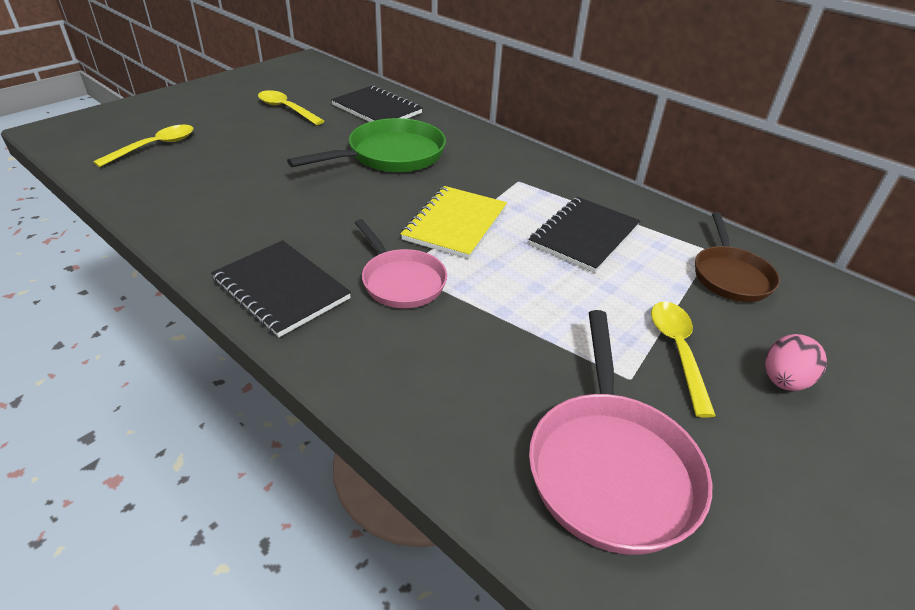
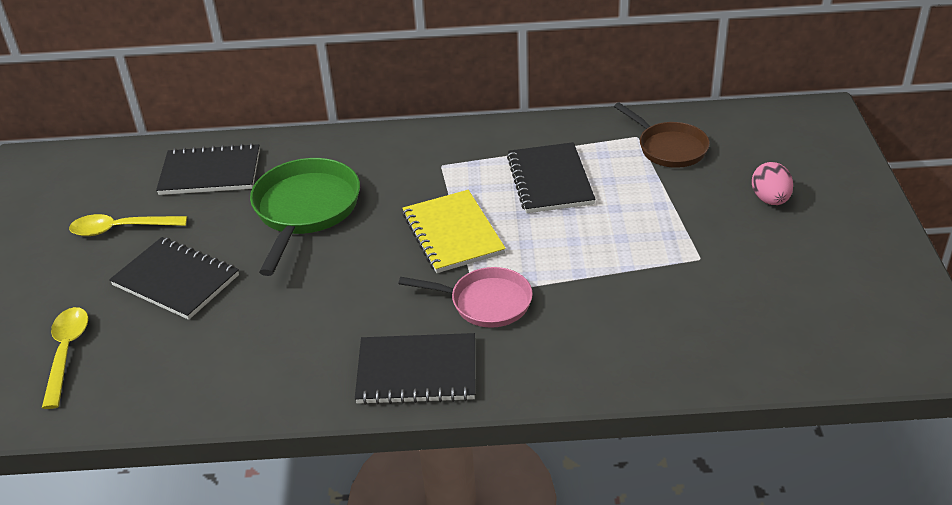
camera: 40 degrees left, 0 degrees up
pink pan [529,310,712,555] -> none
yellow spoon [651,302,716,418] -> none
none -> black notebook [109,237,239,320]

